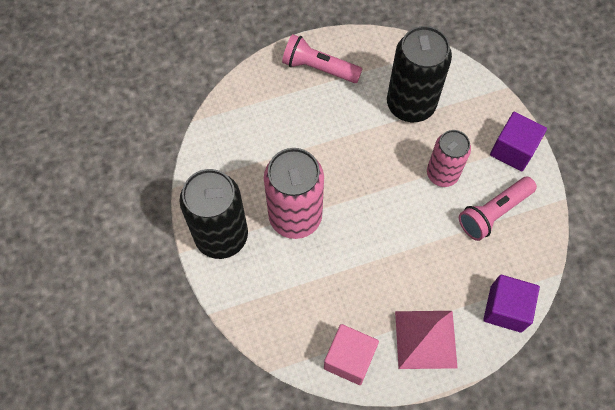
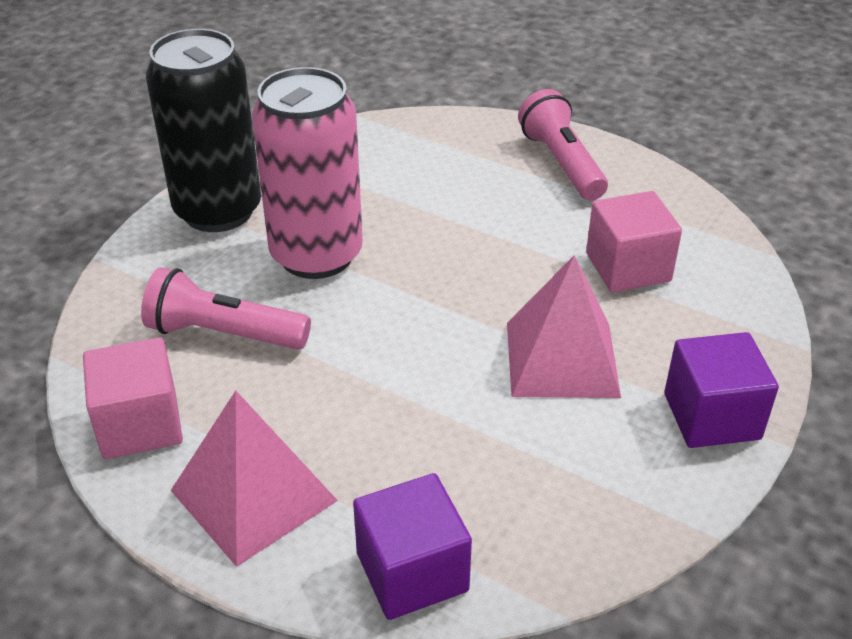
camera: 50 degrees right, 25 degrees down
black can [387,26,452,122] -> pink cube [586,191,682,292]
pink can [427,130,471,187] -> pink pyramid [507,255,621,398]
pink flashlight [459,177,537,241] -> pink flashlight moved to [141,267,311,350]

